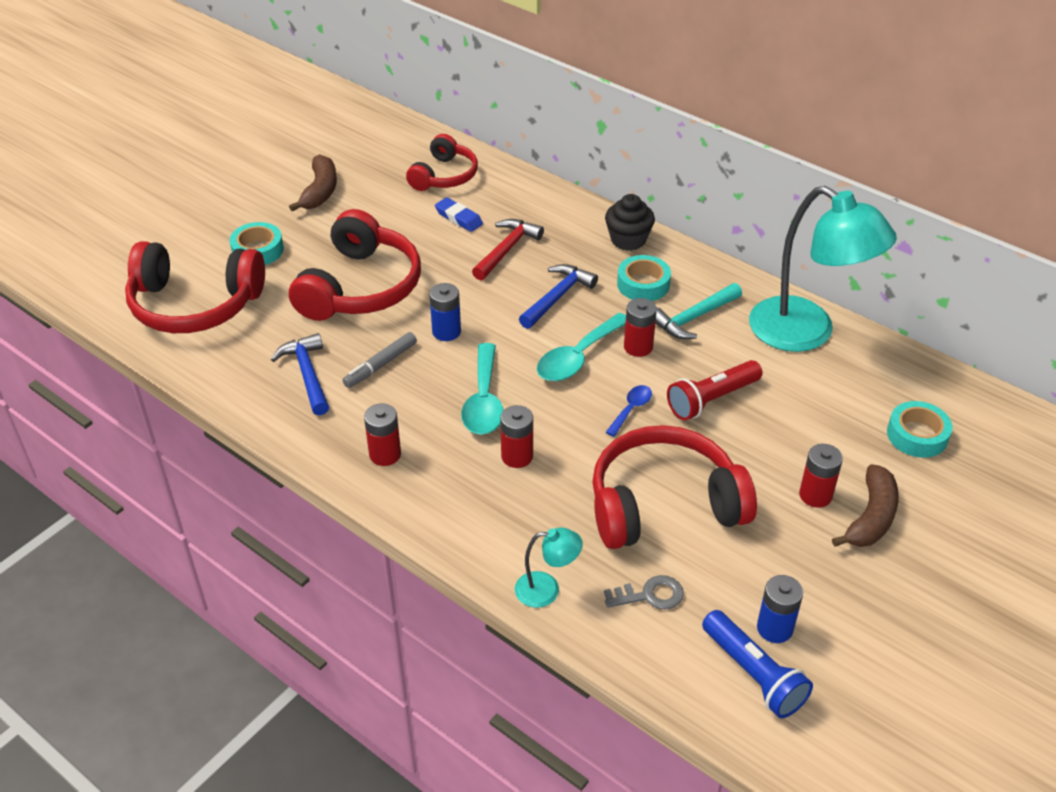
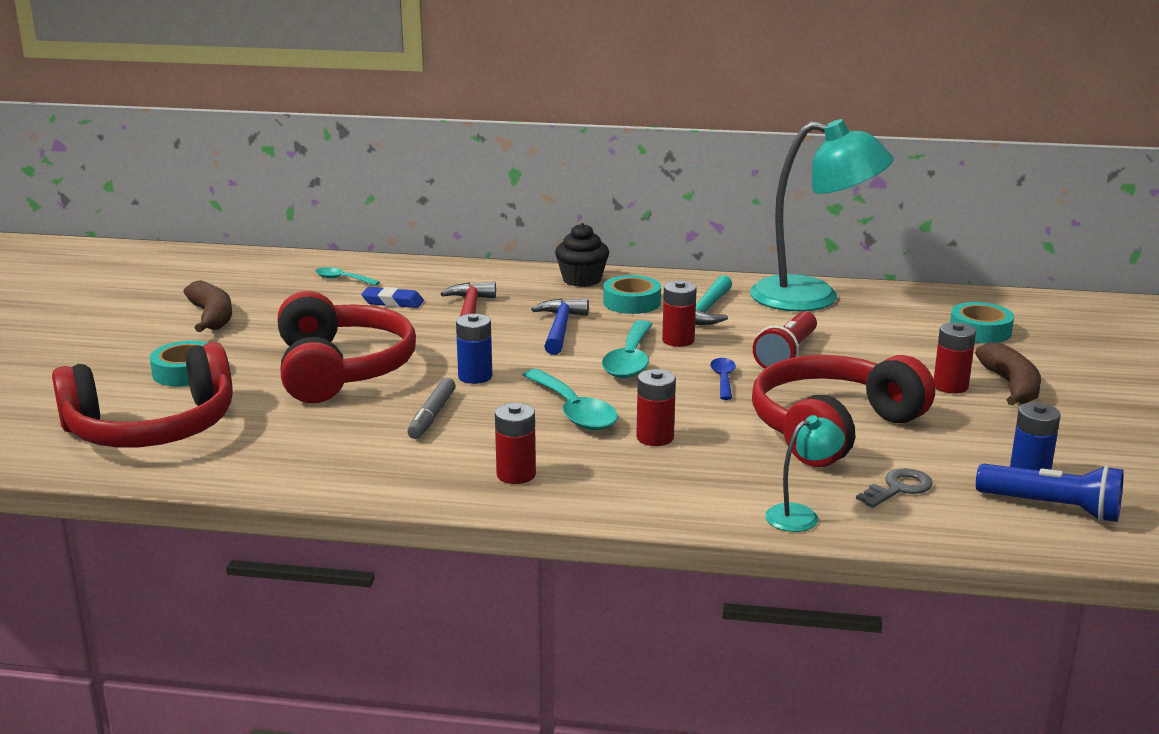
camera: 30 degrees left, 20 degrees down
blue hammer [271,333,329,415] -> none
red headphones [406,134,478,191] -> turquoise spoon [316,267,380,286]

